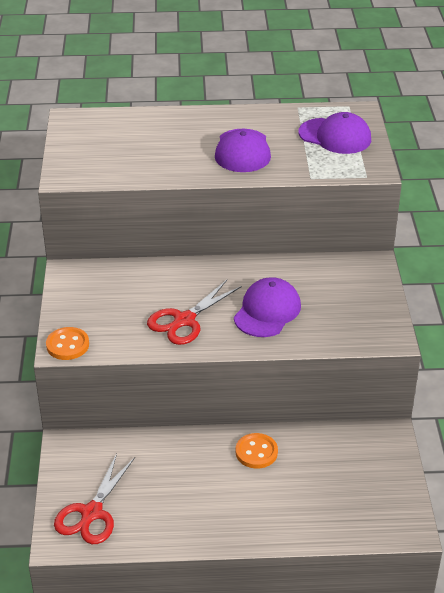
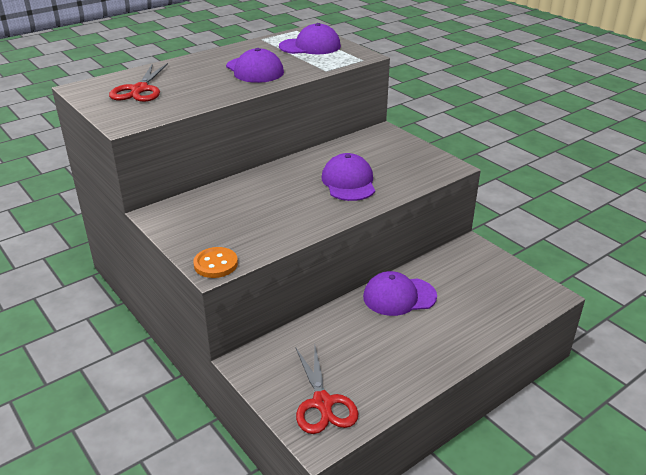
camera: 35 degrees left, 5 degrees down
red scissors [147,280,242,345] -> red scissors moved to [109,63,168,102]
orange button [236,433,278,469] -> purple cap [363,271,437,316]

